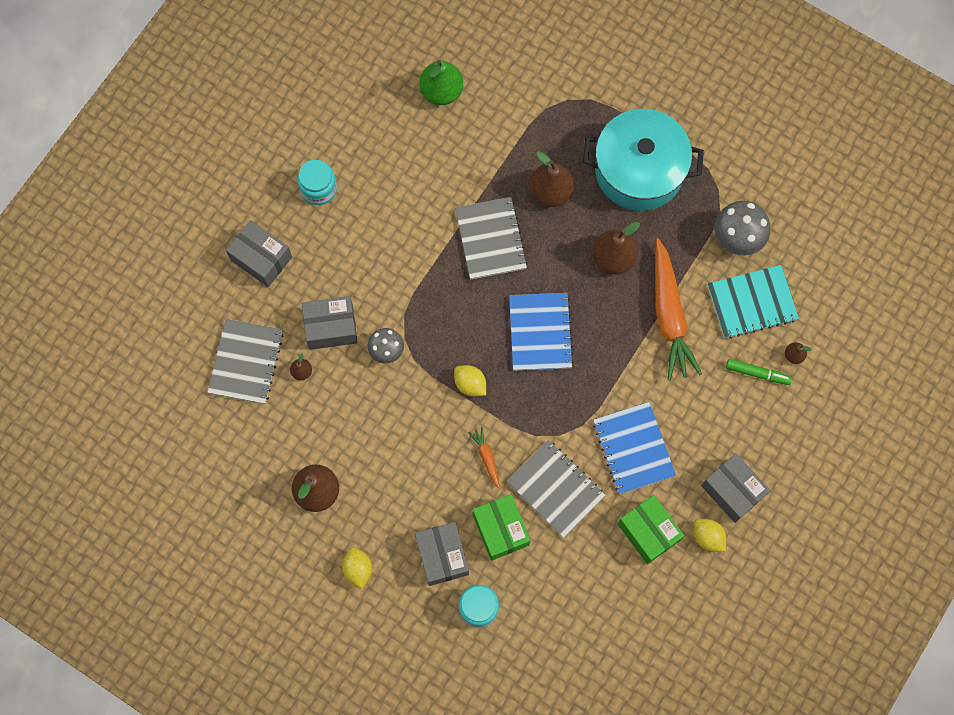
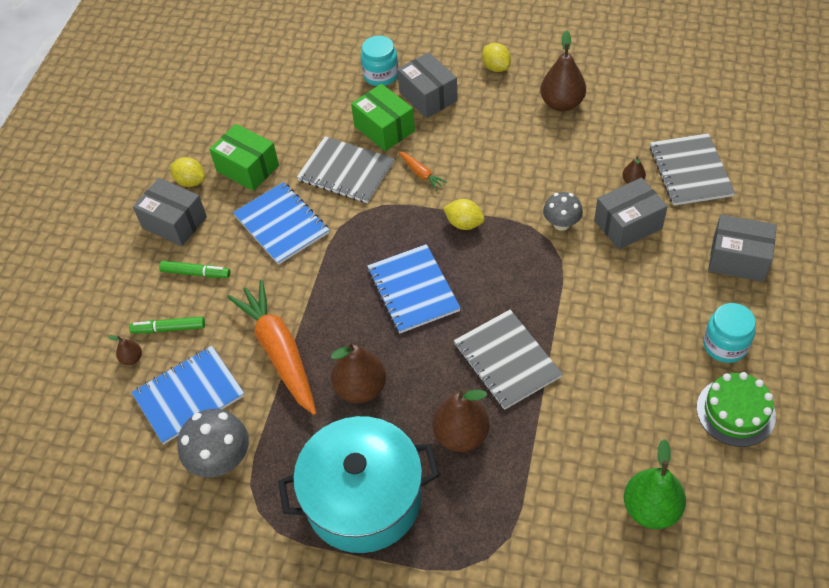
camera: 165 degrees right, 20 degrees down
turquoise notebook [708,265,799,339] -> blue notebook [131,346,245,444]
none -> green marker [159,261,230,278]
none -> green cake [697,372,776,447]

